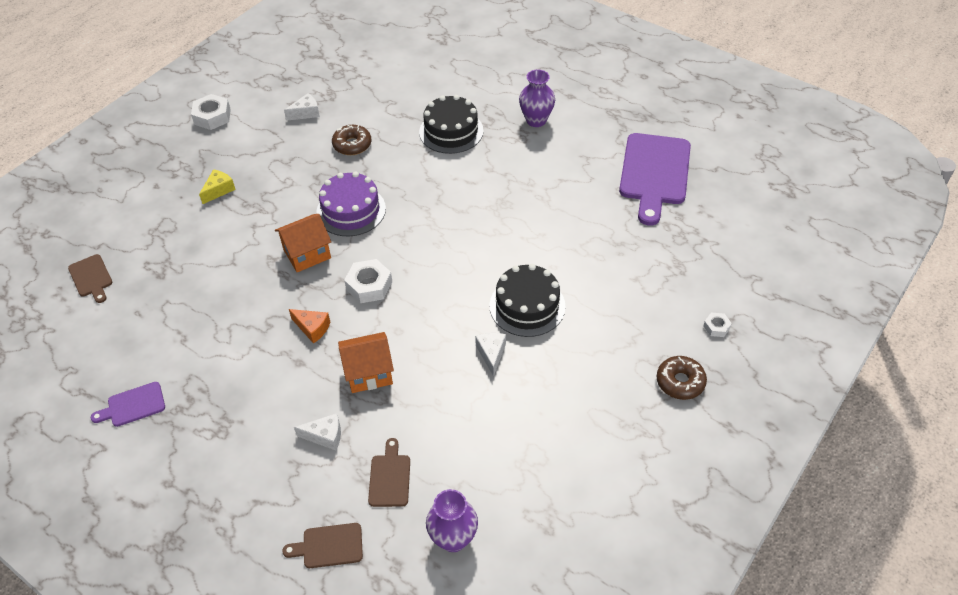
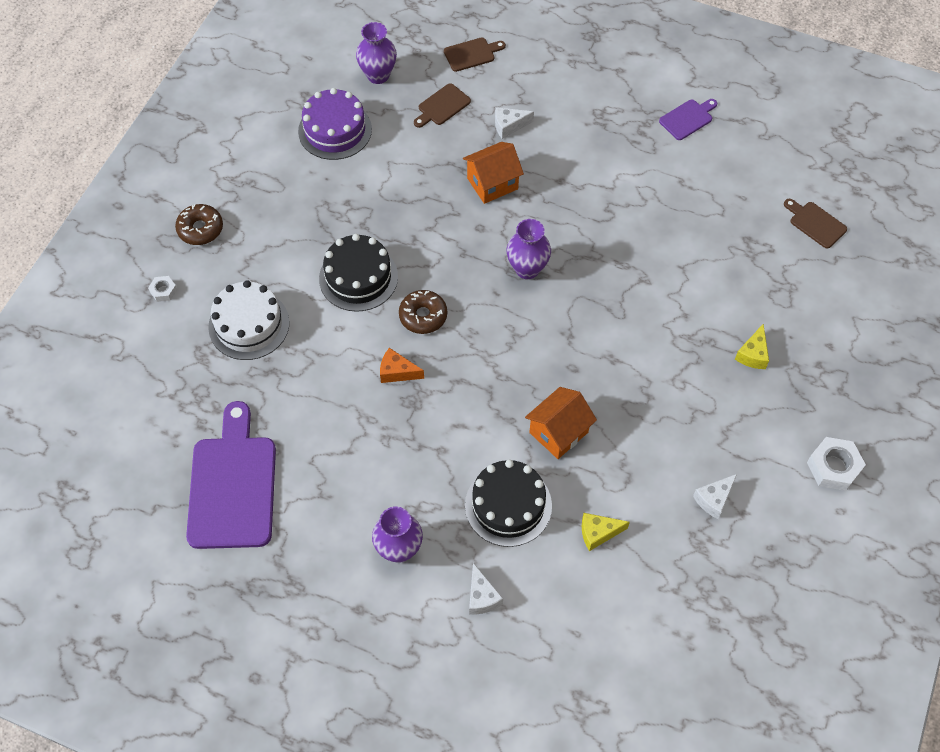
camera: 165 degrees right, 10 degrees up
orange house [275,214,331,272] -> orange house moved to [525,387,597,459]
orange cheese [289,309,330,344] -> orange cheese moved to [380,348,424,383]
purple cake [316,171,386,236] -> purple cake moved to [298,88,372,160]
brown donut [332,125,371,155] -> brown donut moved to [399,290,447,334]
white nut [344,259,392,303] -> purple vase [507,219,551,279]
brown cutting board [368,438,410,507] -> brown cutting board turned 60 degrees clockwise [414,83,471,128]
white cheese [475,333,506,377] -> white cheese moved to [469,563,503,614]
none -> white cake [208,280,290,360]
none -> yellow cheese [582,513,630,551]

